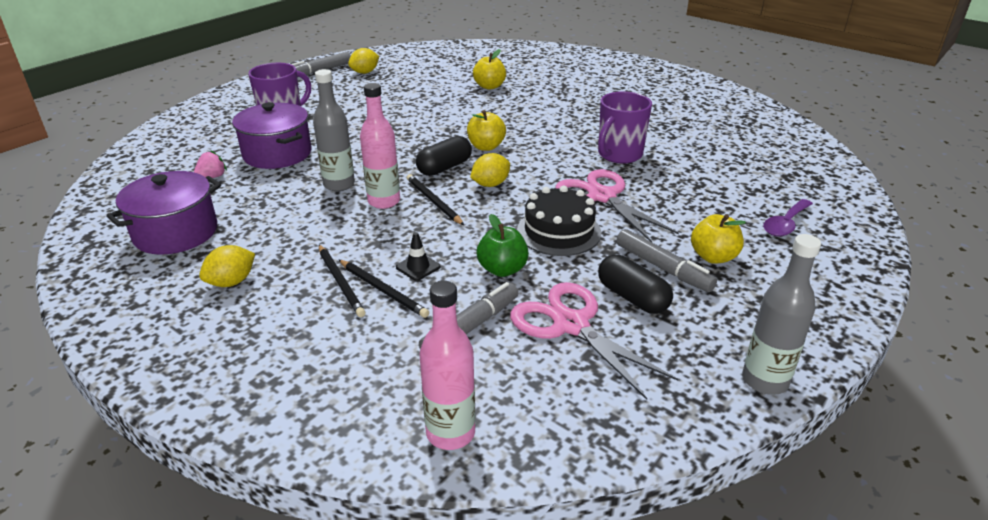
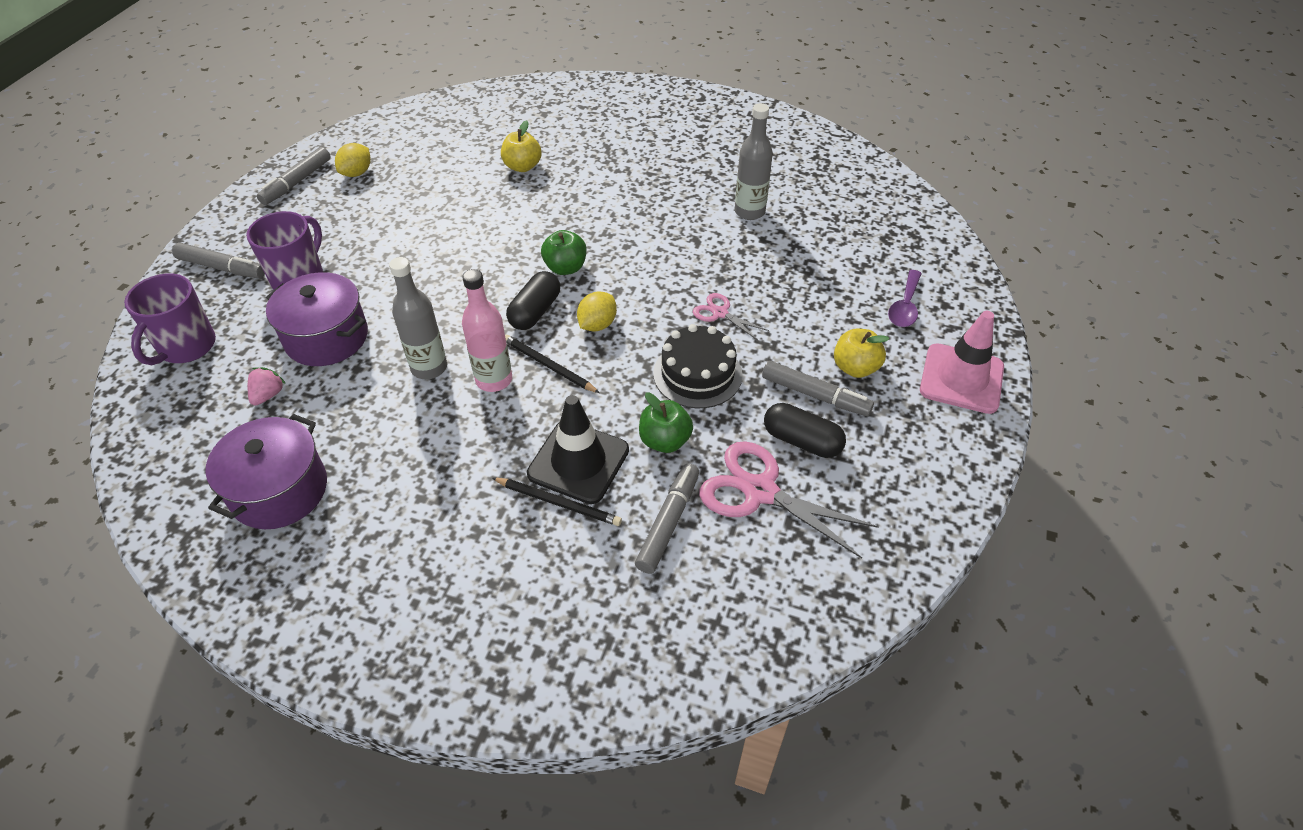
camera: 20 degrees left, 15 degrees up
yellow lemon [199,245,255,287] -> none
black pencil [319,245,365,317] -> none
black traffic cone [396,232,441,281] -> black traffic cone [527,395,629,504], size x2.21
pink bottle [420,281,475,450] -> none
yellow apple [467,110,506,151] -> green apple [541,230,587,275]
pink scissors [555,169,679,242] -> pink scissors [693,293,769,340], size x0.53
purple mug [598,91,652,164] -> purple mug moved to [124,273,216,365]
grey bottle [742,234,821,395] -> grey bottle moved to [735,103,773,220]
none -> grey marker [172,243,265,279]
none -> pink traffic cone [920,311,1004,414]

